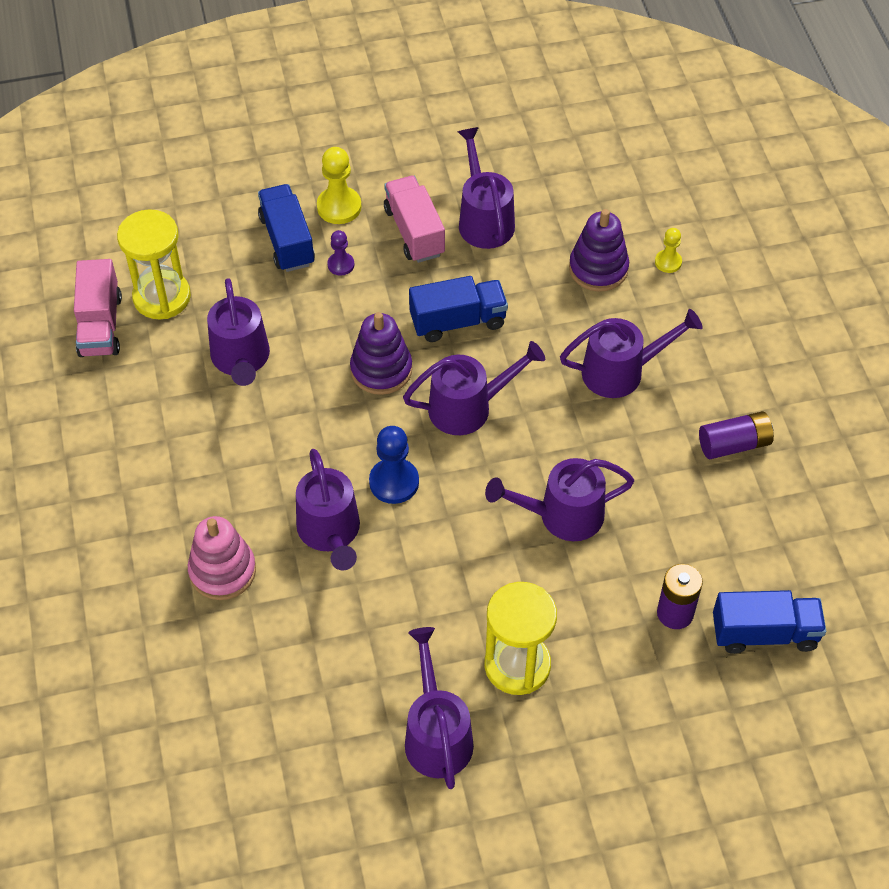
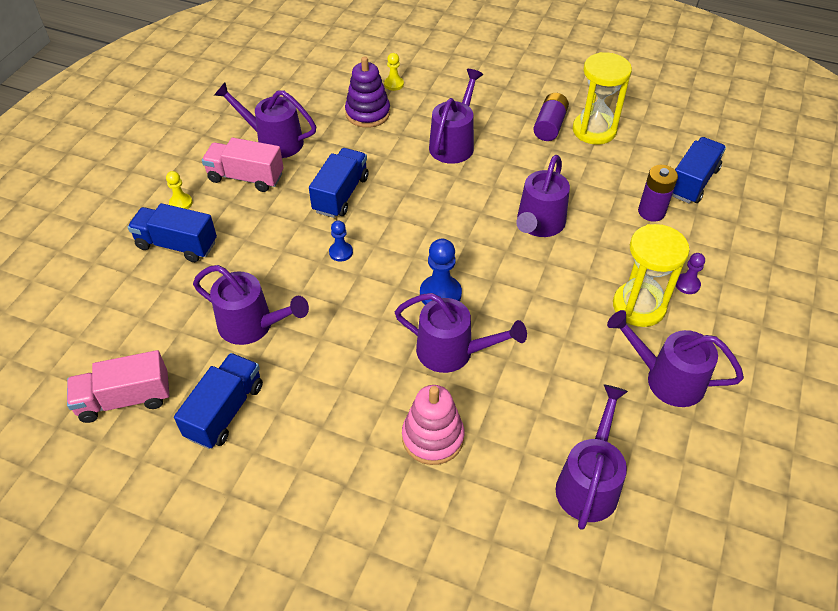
camera: 55 degrees left, 5 degrees down
pink truck [74,259,122,357] -> pink truck turned 135 degrees clockwise [67,350,170,423]
yellow hourglass [117,209,191,319] -> yellow hourglass moved to [573,52,632,145]
yellow pawn [317,147,362,224] -> yellow pawn [166,171,193,209], size x0.59
purple pawn [327,230,355,276] -> purple pawn moved to [676,253,705,294]
purple stacking toy [350,312,412,395] -> blue pawn [329,220,353,262]
purple watering can [403,341,545,435] -> purple watering can moved to [556,385,628,530]
none -> blue truck [174,353,263,449]

